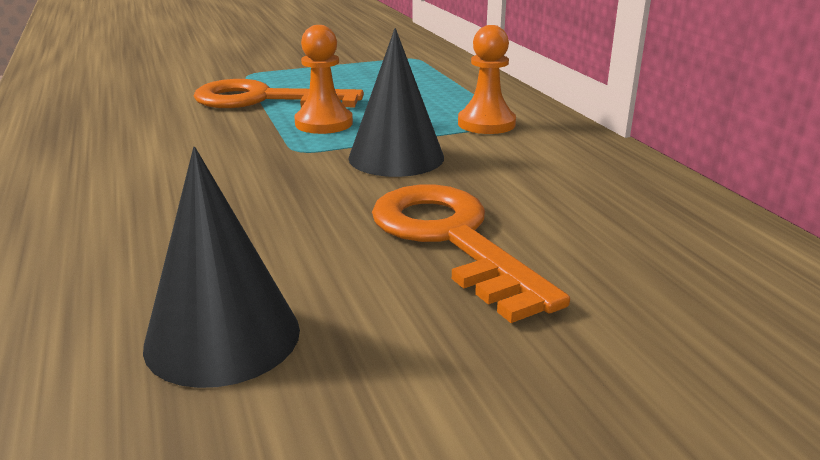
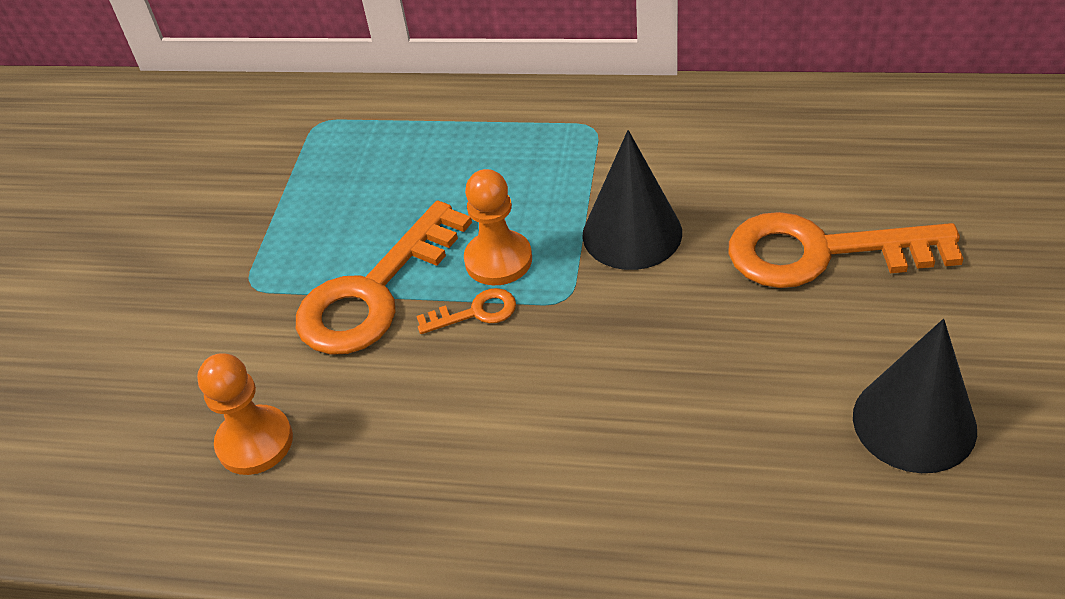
camera: 55 degrees left, 20 degrees up
orange pawn [458,25,516,134] -> orange pawn moved to [197,353,293,475]
none -> orange key [416,288,516,334]

